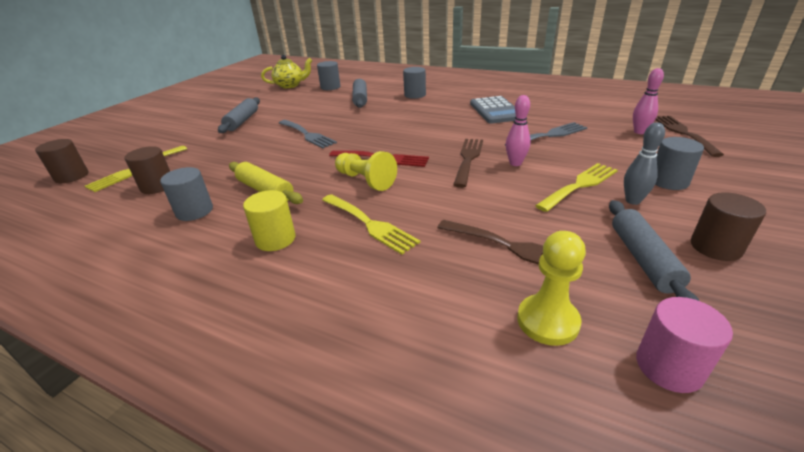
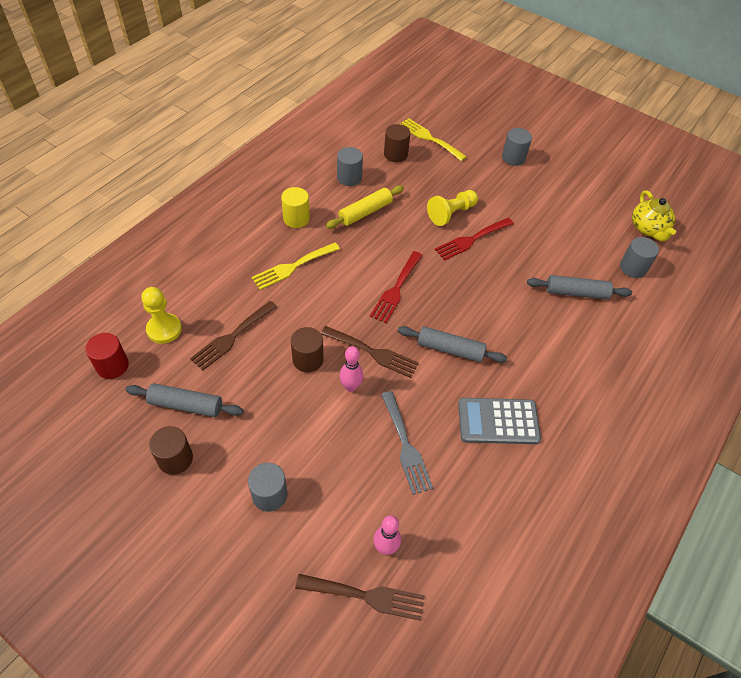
camera: 95 degrees right, 20 degrees up
brown cylinder [35,139,88,183] -> brown cylinder moved to [291,327,323,372]
grey rolling pin [218,97,260,133] -> grey rolling pin moved to [398,326,507,363]
grey fork [279,120,337,149] -> red fork [435,218,514,260]
yellow pawn [335,151,397,191] -> yellow pawn moved to [427,190,478,226]
grey cylinder [403,67,426,99] -> grey cylinder moved to [502,128,532,166]
yellow fork [535,163,618,212] -> none
grey bowling pin [624,122,665,205] -> none
pink cylinder [636,297,733,393] -> red cylinder [85,333,129,379]

